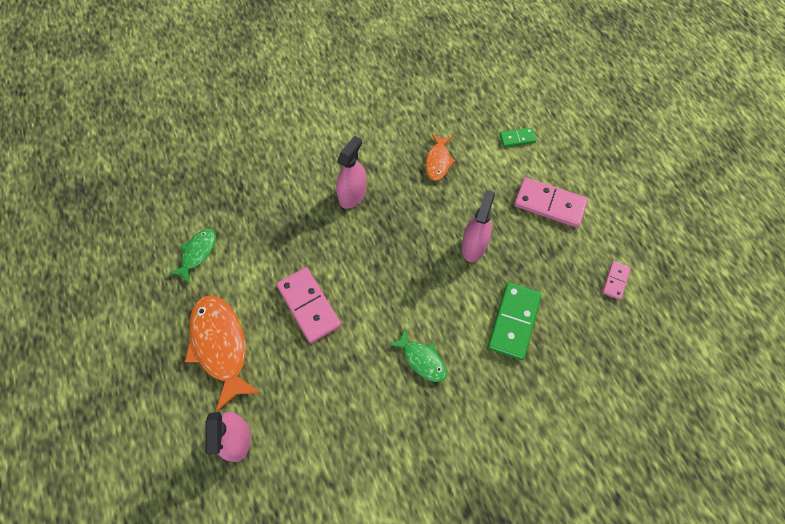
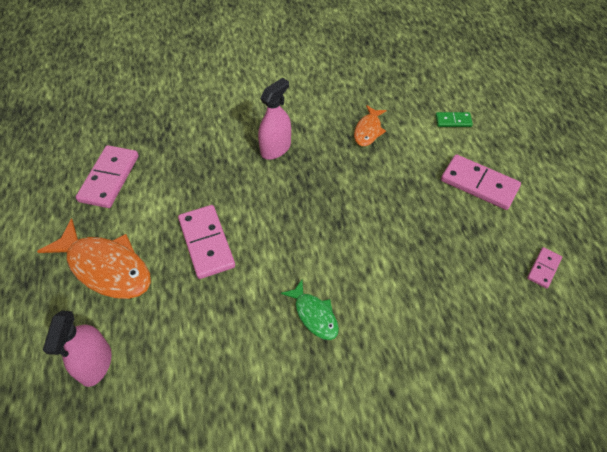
camera: 10 degrees right, 10 degrees down
green fish [169,229,216,283] -> pink domino [76,145,139,208]
orange fish [185,295,261,412] -> orange fish turned 135 degrees clockwise [37,218,151,299]
pink spray bottle [461,190,495,262] -> none
green domino [488,282,541,360] -> none

